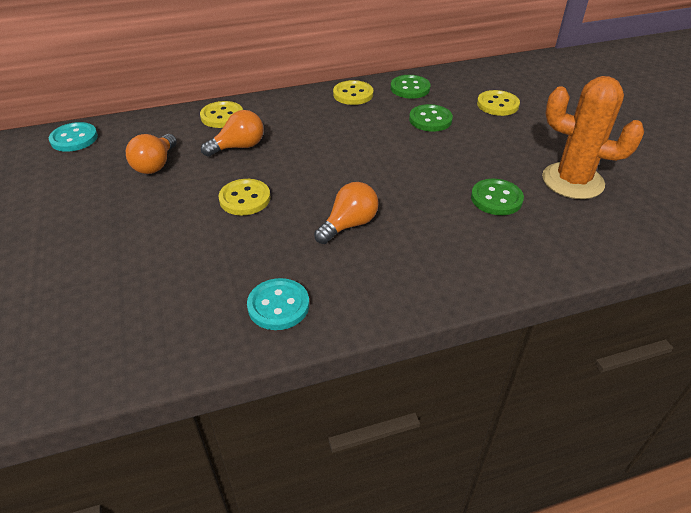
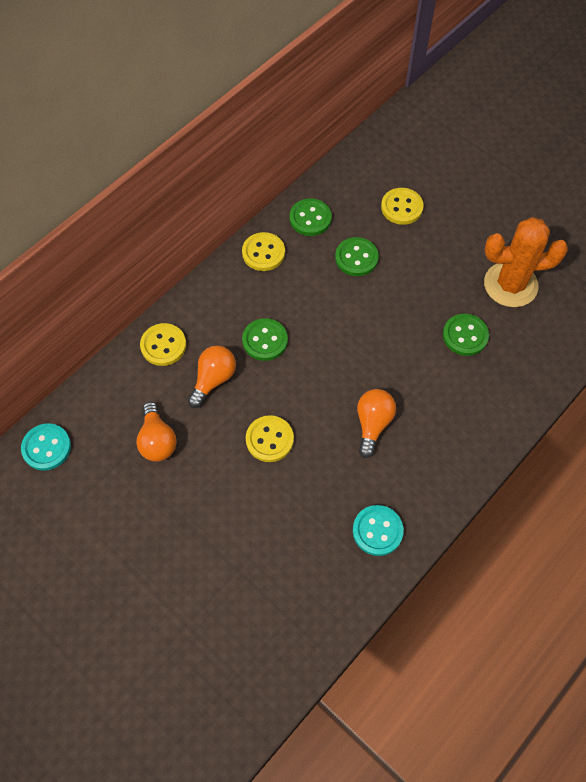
camera: 30 degrees left, 20 degrees up
none -> green button [242,318,288,361]

